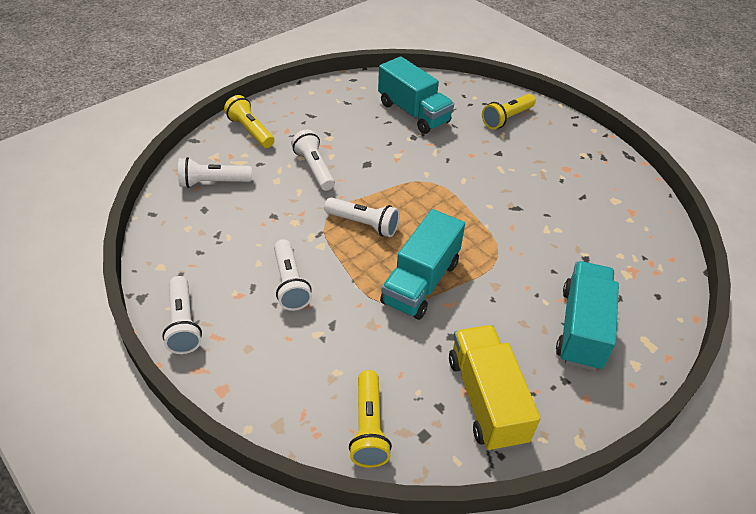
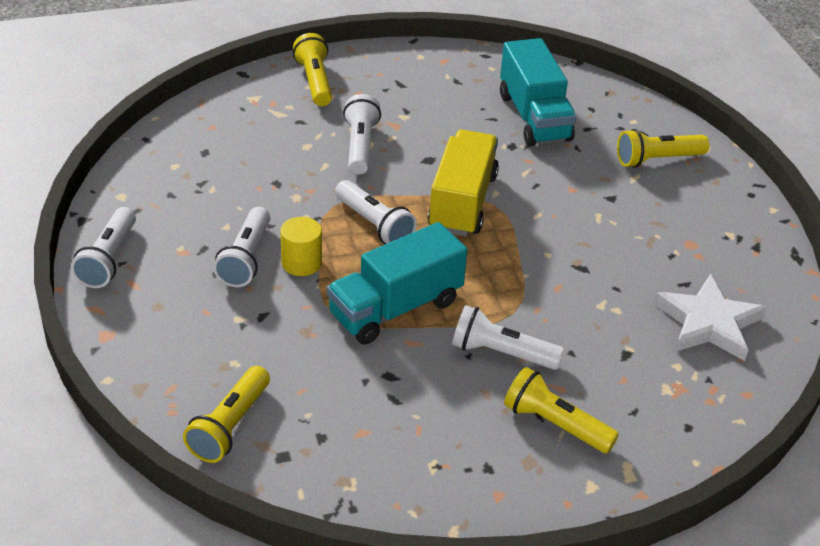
camera: 25 degrees right, 5 degrees down
white flashlight [178,157,252,188] -> white flashlight moved to [452,305,564,370]
yellow truck [449,325,540,452] -> yellow truck moved to [428,130,499,237]
turquoise truck [556,261,619,371] -> yellow flashlight [504,367,619,453]
none -> yellow cylinder [280,217,322,276]
none -> white star [654,274,767,361]

